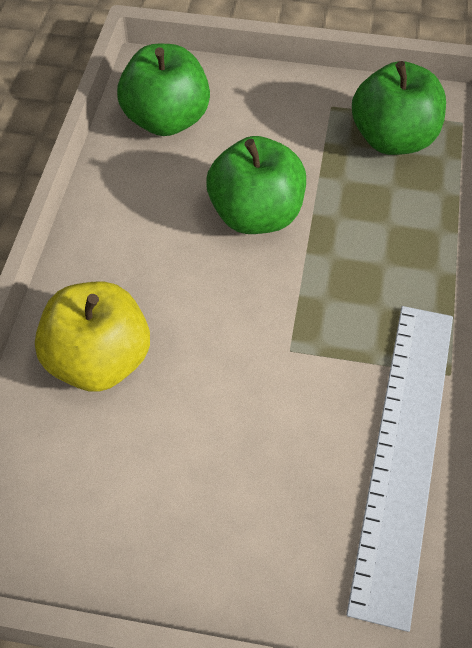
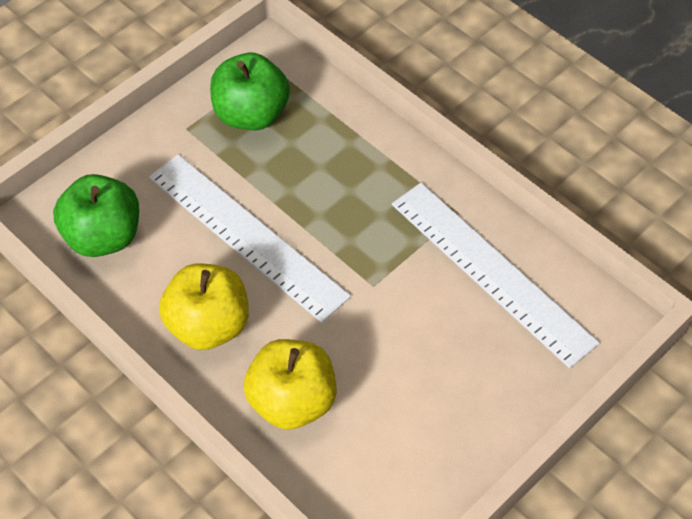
camera: 55 degrees left, 0 degrees up
green apple [206,136,306,234] -> white ruler [149,155,351,323]
none -> yellow apple [159,263,249,350]

